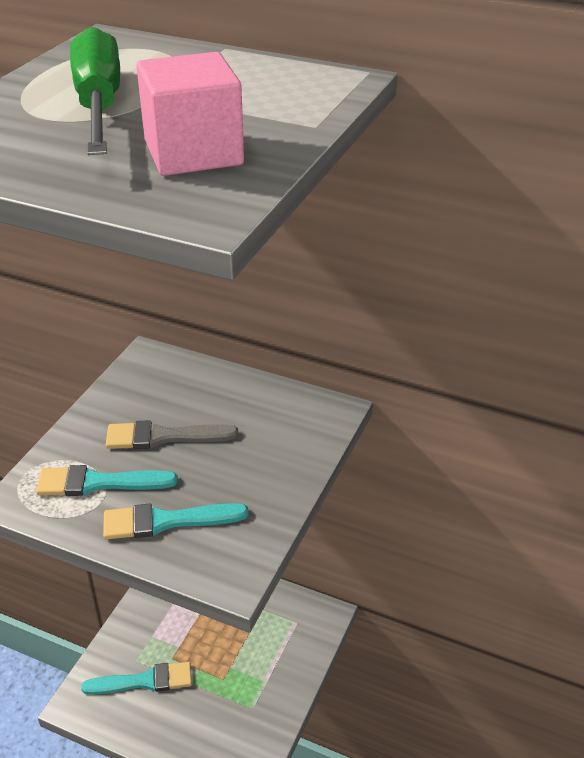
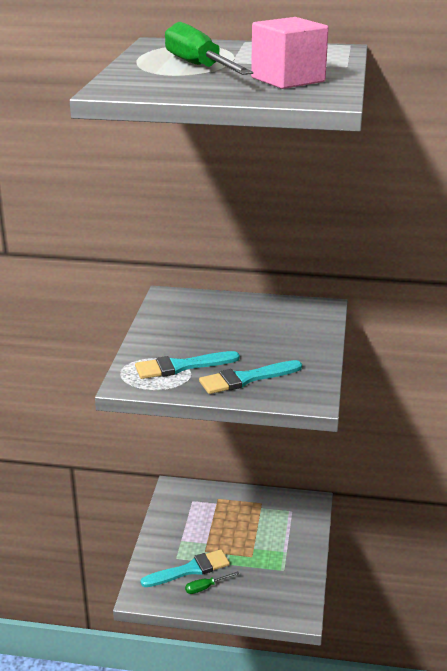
camera: 15 degrees left, 10 degrees down
grey brush [106,420,238,449] -> none
none -> green screwdriver [185,571,239,594]

